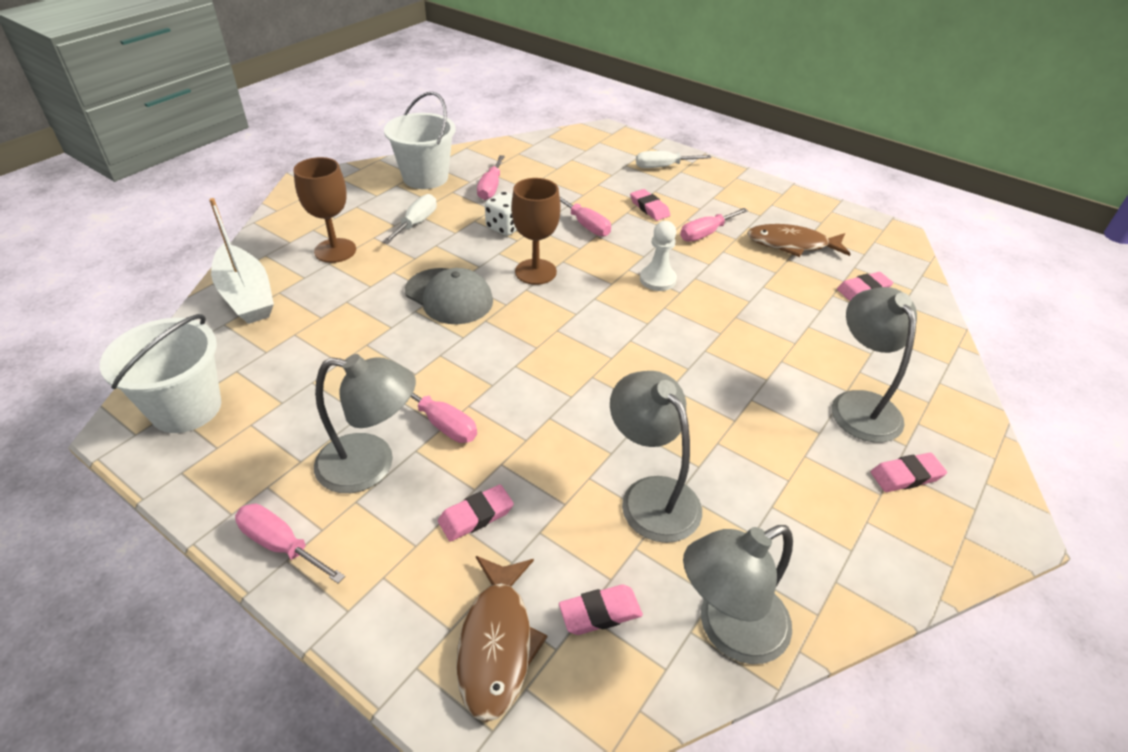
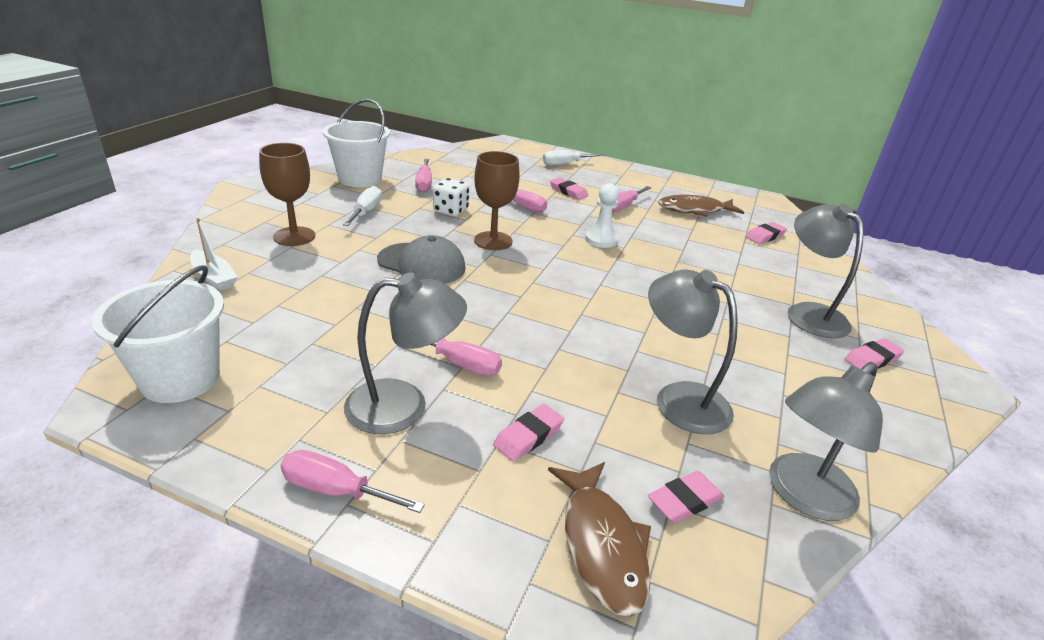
camera: 15 degrees left, 10 degrees down
white boat [209,198,274,324] -> white boat [190,218,237,291], size x0.59

